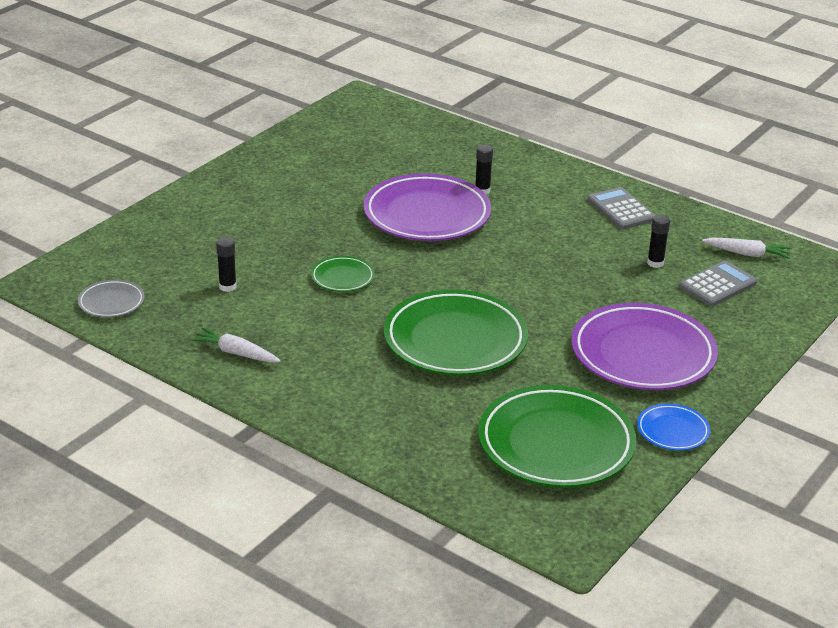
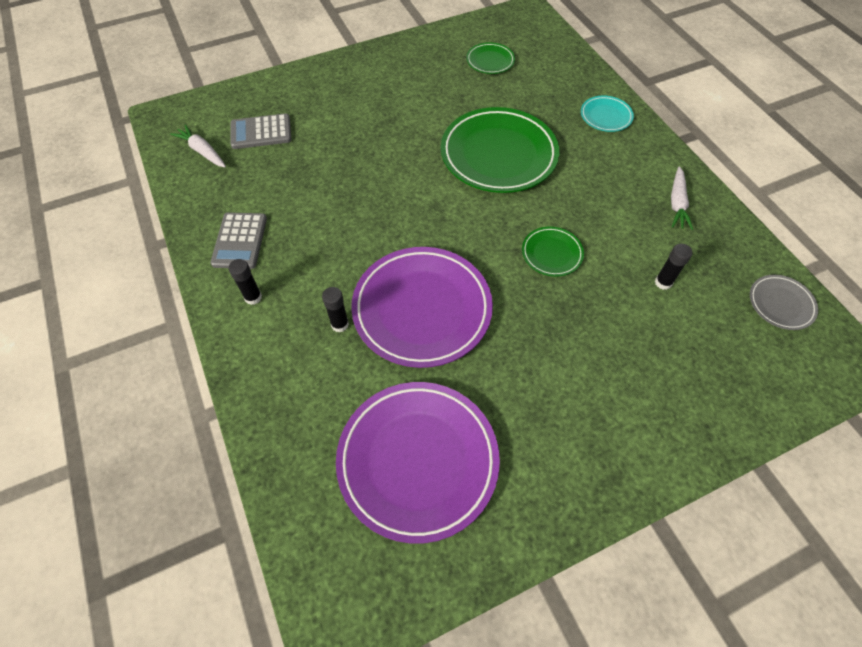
camera: 150 degrees left, 25 degrees up
white carrot [190,327,281,362] -> white carrot turned 45 degrees clockwise [671,166,693,230]
green plate [478,385,637,488] -> green plate [466,42,515,74], size x0.47
purple plate [571,303,718,390] -> purple plate moved to [336,382,500,544]
blue plate [637,404,710,450] -> none
black glue stick [647,215,670,268] -> black glue stick moved to [229,259,262,305]
none -> turquoise plate [581,96,634,132]

